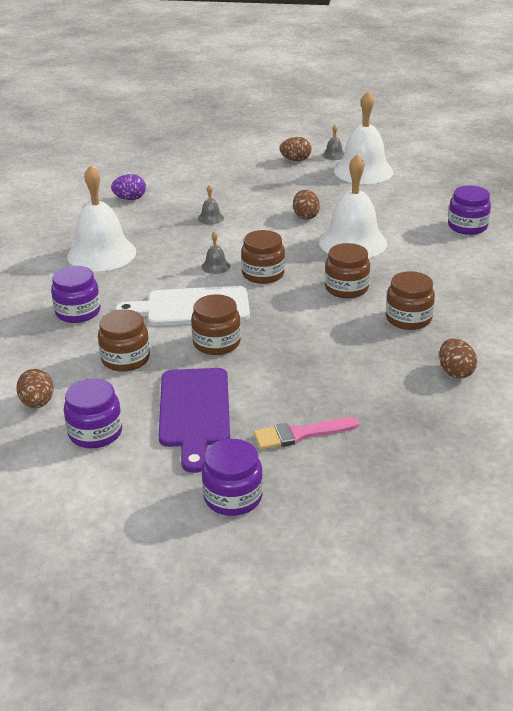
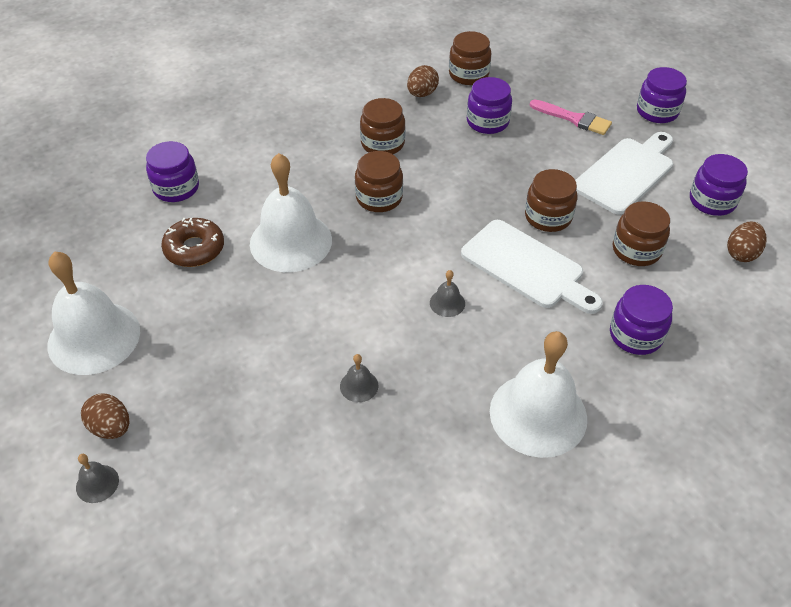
camera: 135 degrees left, 15 degrees up
purple egg [111,174,146,200] -> none
purple cutting board [159,368,230,473] -> white cutting board [575,132,673,215]
brown jar [241,230,285,284] -> brown jar moved to [449,31,491,85]
brown egg [293,190,320,220] -> none
grey bell [322,125,344,160] -> grey bell moved to [76,454,119,503]
none -> brown donut [161,218,224,267]
none -> purple jar [467,77,512,134]

